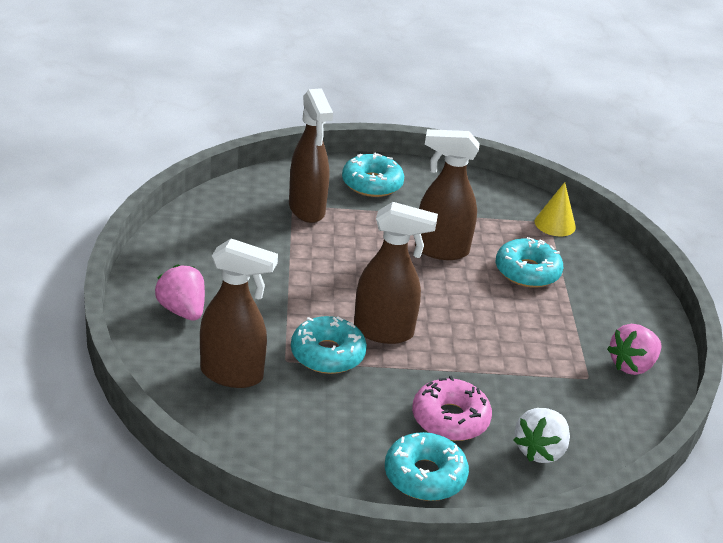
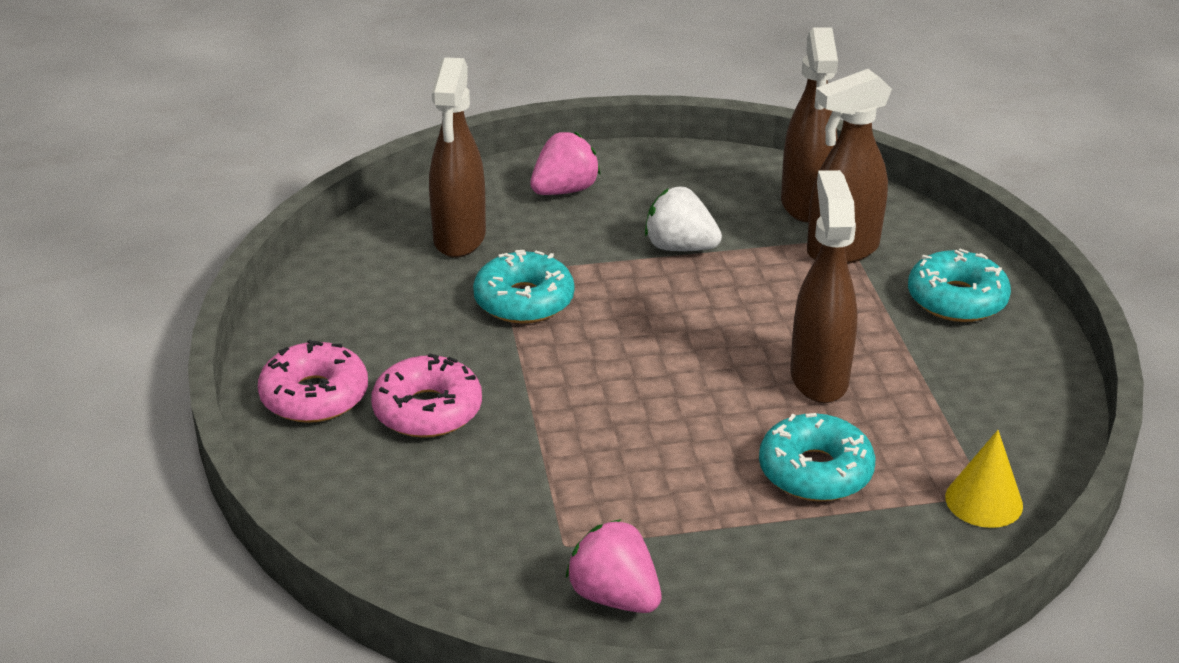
camera: 85 degrees right, 0 degrees up
brown spray bottle [354,202,438,344] -> brown spray bottle moved to [781,27,838,222]
turquoise donut [385,432,469,501] -> pink donut [258,340,368,423]
white strawberry [513,408,570,463] -> white strawberry moved to [645,186,722,251]

